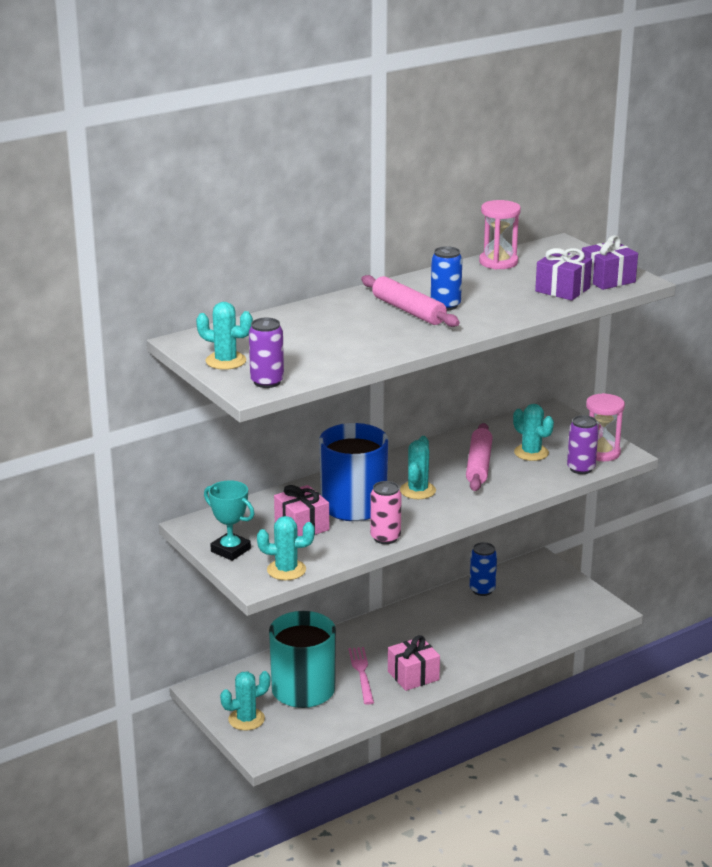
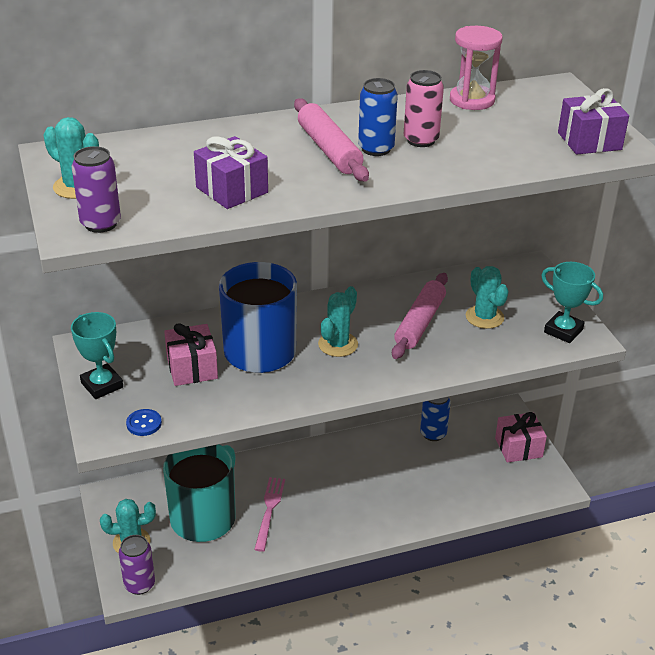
camera: 15 degrees right, 10 degrees up
turquoise cactus [257,516,315,580] -> blue button [126,409,162,436]
pink can [370,481,402,544] -> pink can moved to [404,70,444,147]
pink gift [388,635,440,691] -> pink gift moved to [495,412,547,463]
purple gift [535,248,592,301] -> purple gift moved to [194,136,268,209]
purple can [567,415,599,474] -> purple can moved to [119,535,155,595]
pink hourglass [586,393,625,461] -> turquoise trophy [541,262,603,343]

